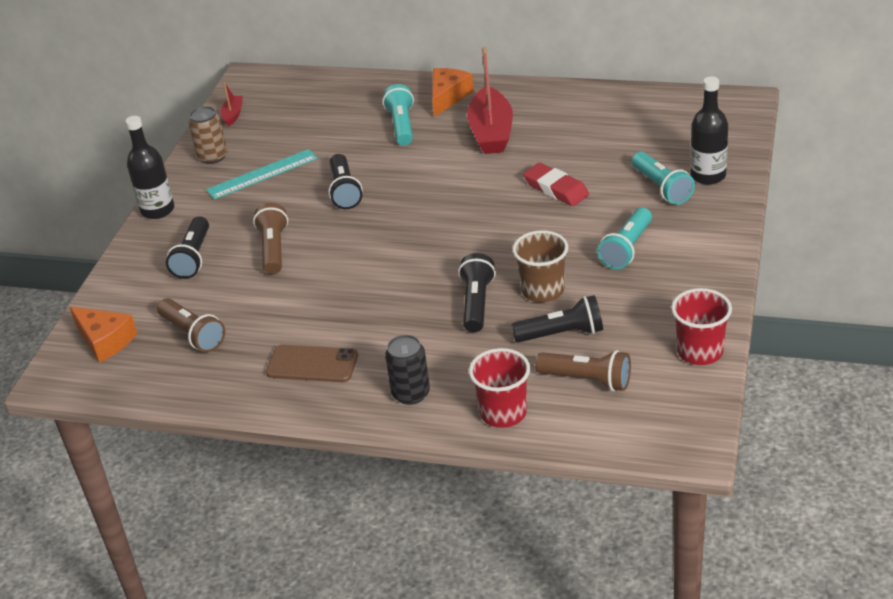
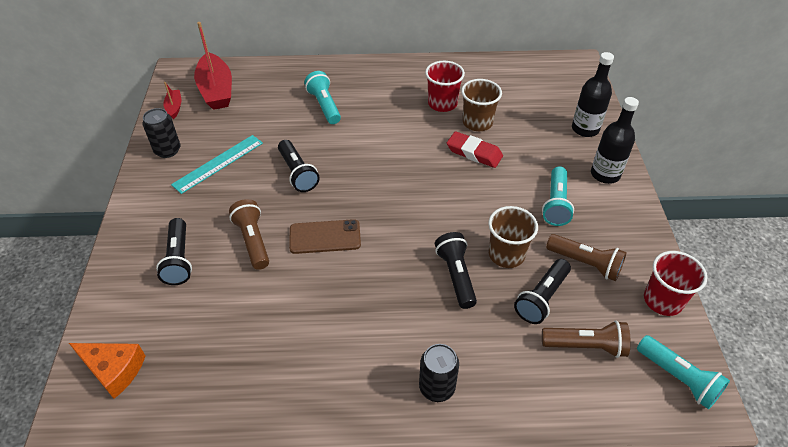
camera: 20 degrees left, 10 degrees up
black bottle [125,116,174,219] -> black bottle moved to [591,97,639,184]
brown flashlight [157,298,225,352] -> brown flashlight moved to [546,234,627,281]
brown can [188,106,227,164] -> black can [143,108,180,158]
brown phone [266,344,358,382] -> brown phone moved to [289,219,361,254]
orange cheese [432,68,474,117] -> none
red boat [467,47,513,154] -> red boat moved to [194,22,232,110]
red cup [469,348,530,428] -> red cup moved to [425,61,465,112]
black flashlight [511,295,603,343] -> black flashlight turned 150 degrees clockwise [514,259,571,324]
turquoise flashlight [632,152,695,205] -> turquoise flashlight moved to [637,335,730,409]
none -> brown cup [461,79,502,131]

